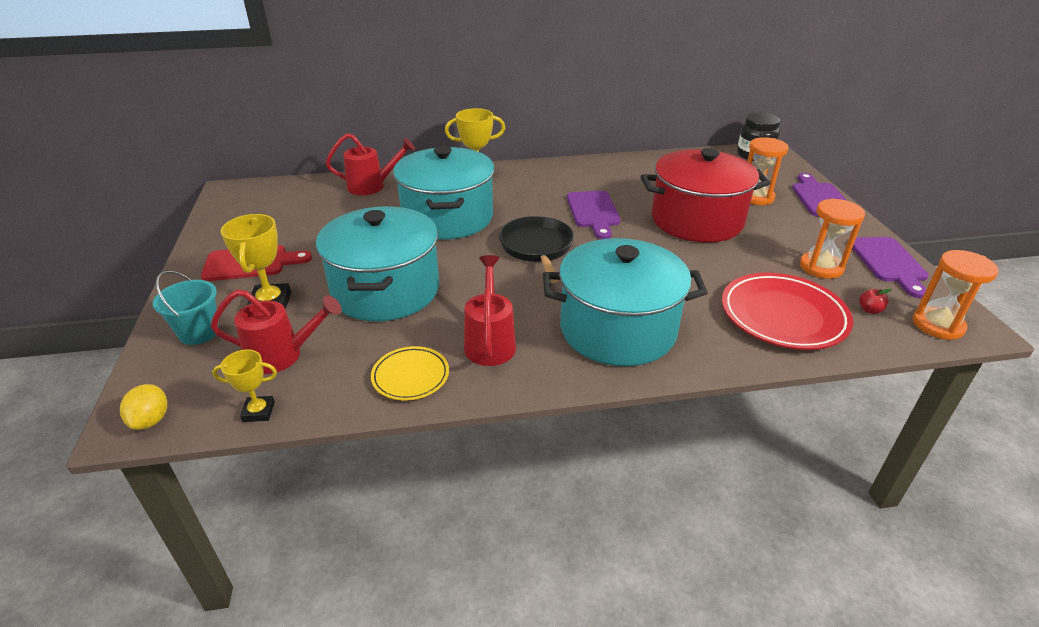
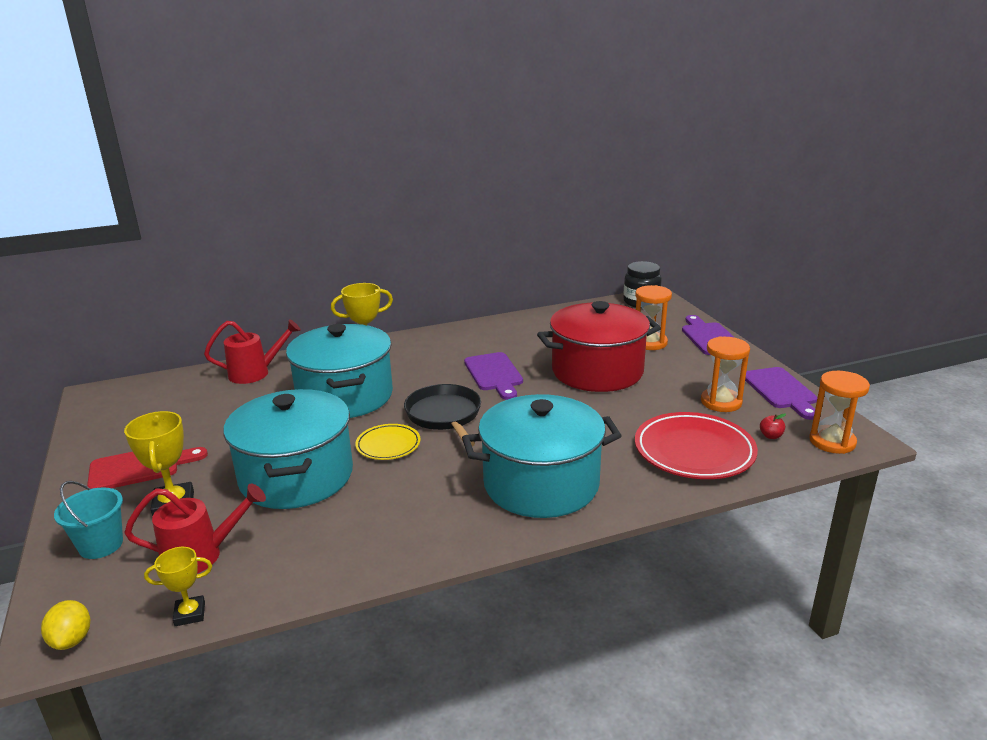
camera: 10 degrees left, 10 degrees down
yellow plate [371,346,449,400] -> yellow plate moved to [355,424,421,460]
red watering can [464,255,516,366] -> none

